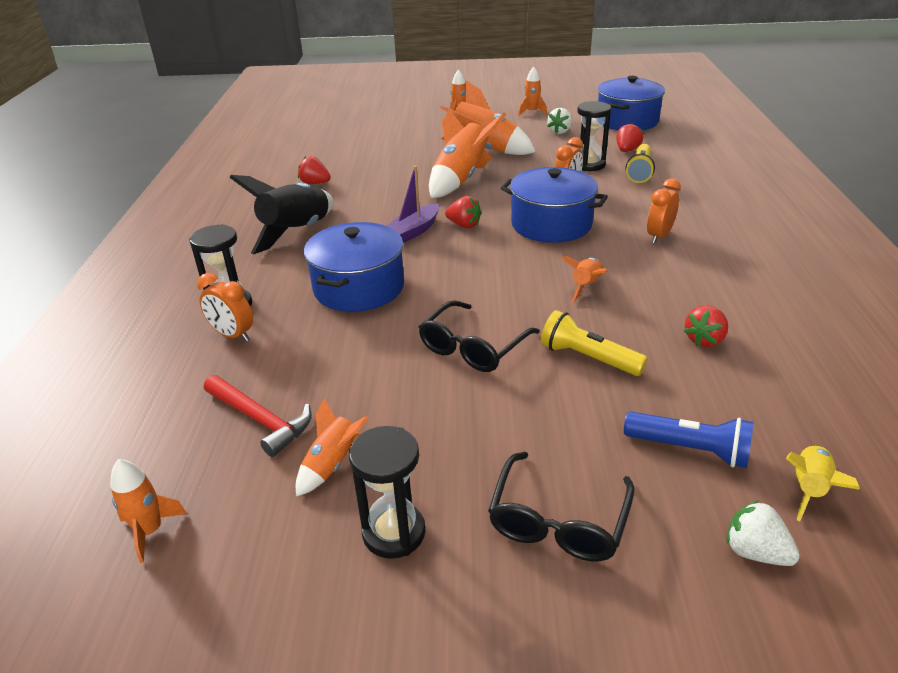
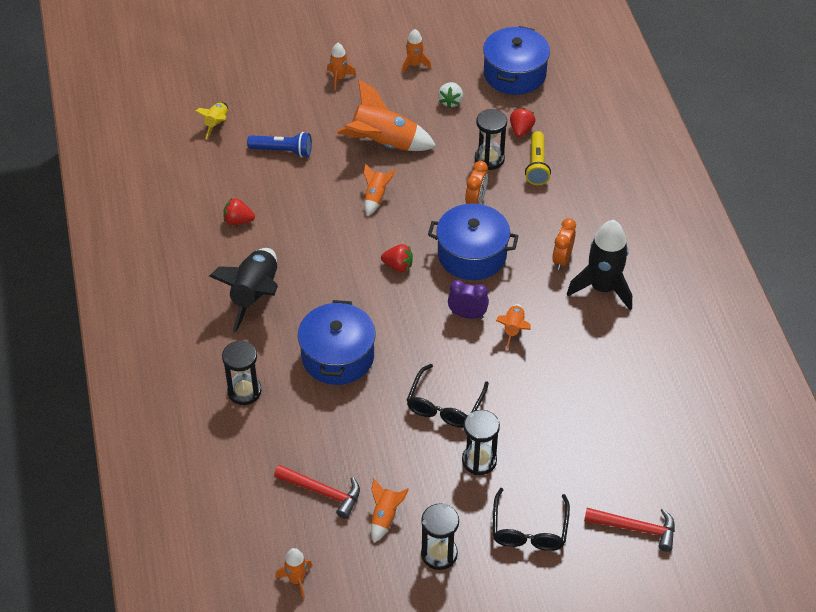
camera: 15 degrees left, 15 degrees up
orange clock [197,273,253,341] -> none
purple boat [387,166,439,243] -> none
orange rocket [429,109,506,198] -> orange rocket [364,163,396,216], size x0.52
yellow flashlight [541,310,648,376] -> none
blue flashlight [624,412,753,468] -> blue flashlight moved to [247,132,312,157]
red strawberry [684,306,728,347] -> none
white strawberry [726,500,800,566] -> red hammer [584,508,675,552]
yellow rocket [786,445,860,521] -> yellow rocket moved to [194,102,228,139]
none -> purple clock [448,280,489,319]
none -> black hourglass [462,410,500,475]
none -> black rocket [567,220,632,310]

